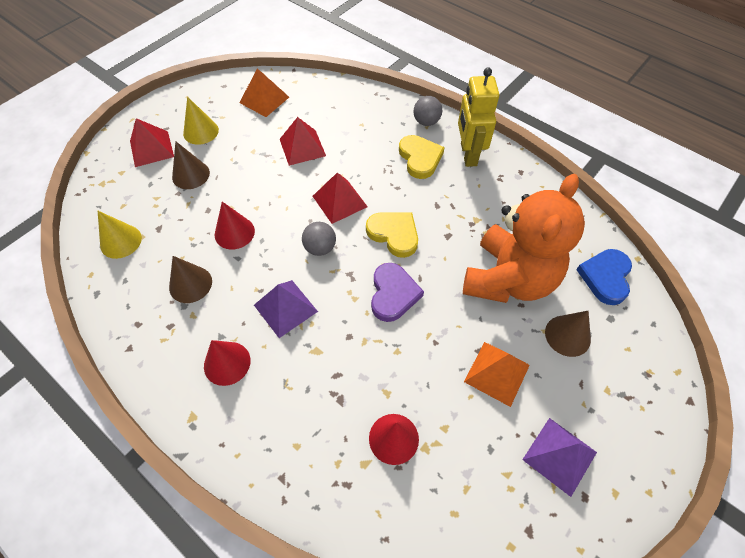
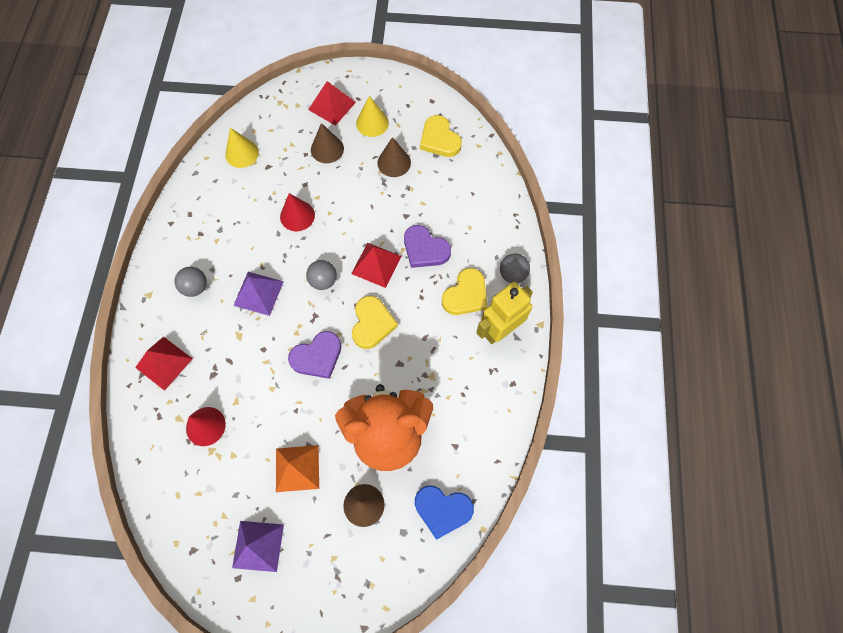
camera: 55 degrees right, 10 degrees up
brown cone [169,256,212,303] -> brown cone moved to [377,137,411,177]
red cone [204,340,250,386] -> grey ball [175,267,207,297]
orange pyramid [239,68,289,117] -> yellow heart [420,115,462,157]
red pyramid [280,117,326,166] -> red pyramid moved to [135,337,193,391]
blue heart [576,249,632,305] -> blue heart turned 150 degrees counterclockwise [415,486,474,540]
none -> purple heart [404,225,451,268]

